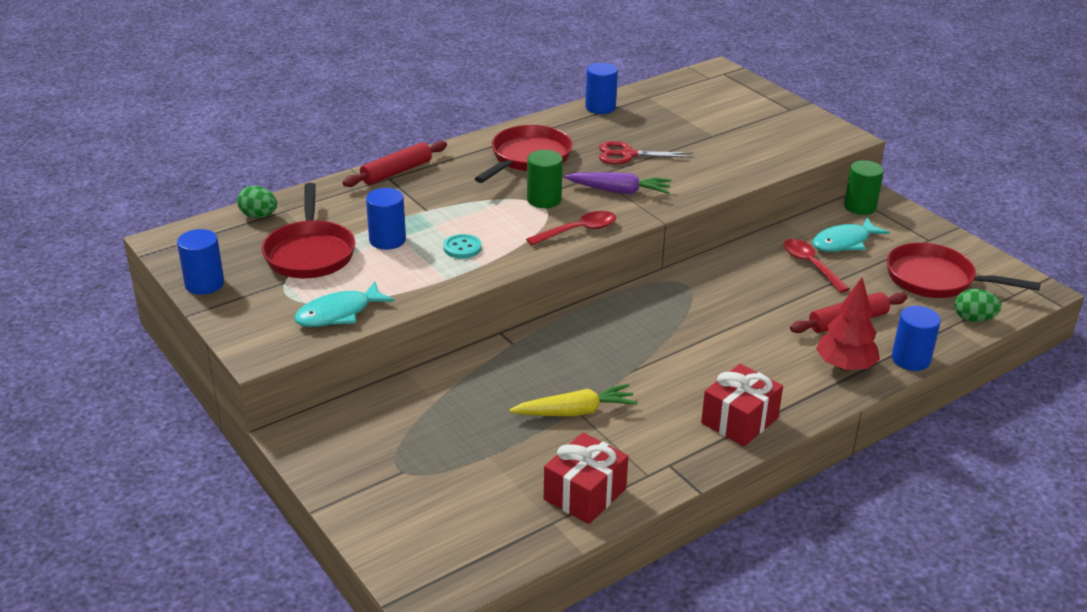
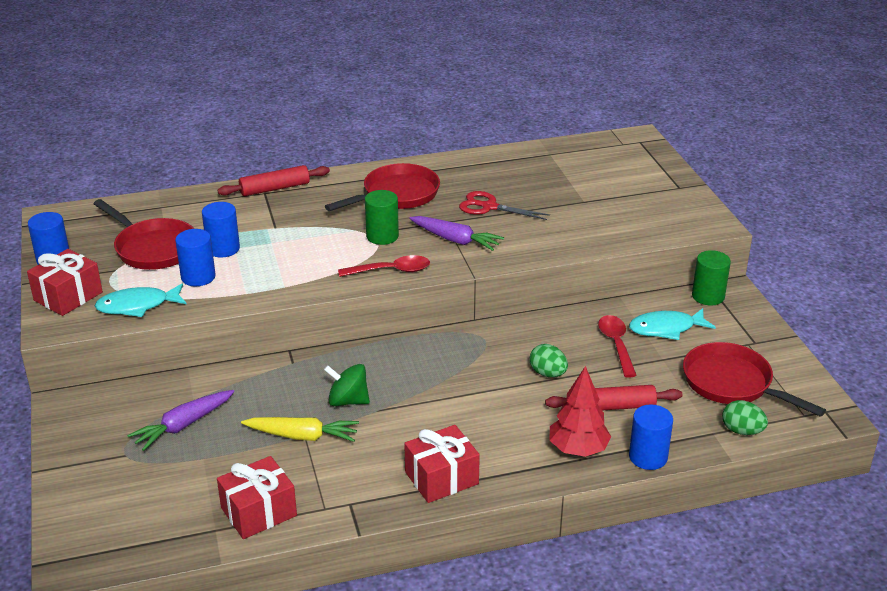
camera: 20 degrees right, 0 degrees up
green egg [237,186,277,218] -> green egg moved to [530,344,568,377]
red pan [262,183,355,278] -> red pan turned 60 degrees counterclockwise [93,199,194,270]
turquoise button [443,234,482,259] -> none
blue cylinder [585,62,618,114] -> blue cylinder moved to [175,229,216,286]
none -> red gift [27,249,103,316]
none -> purple carrot [127,390,234,451]
none -> green spinning top [324,364,370,406]

